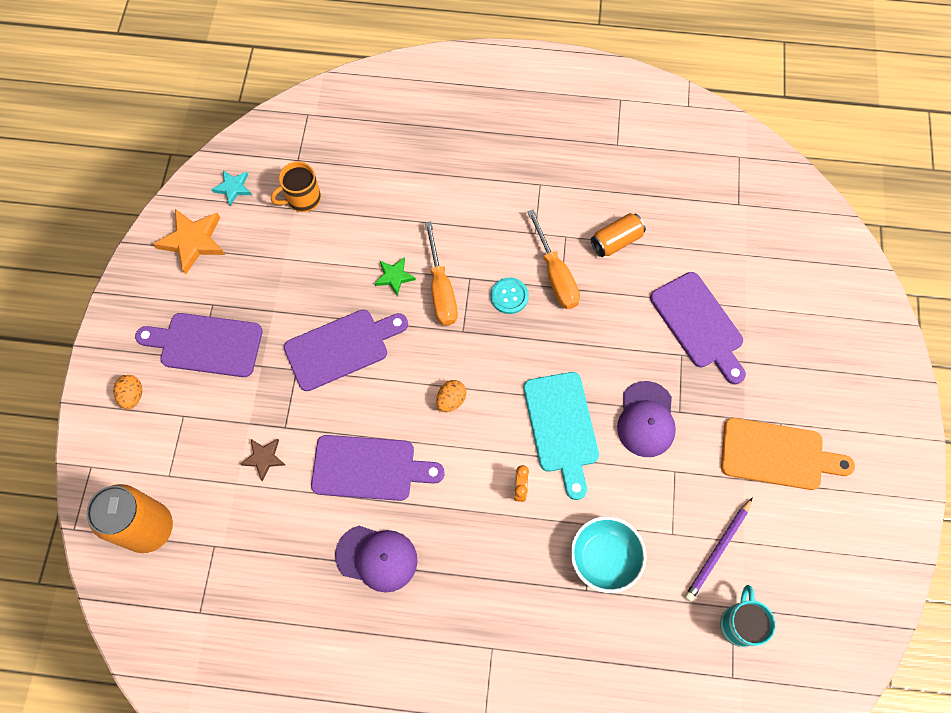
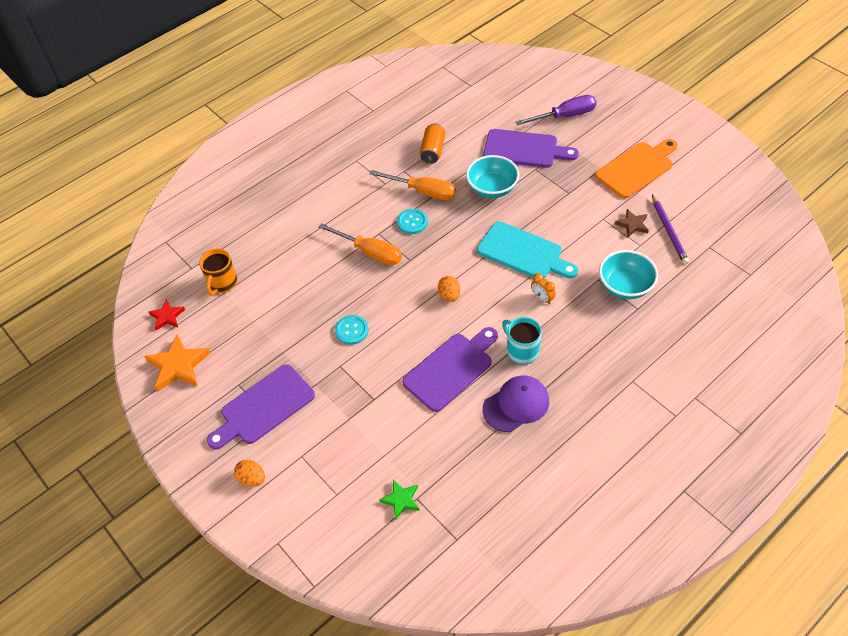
camera: 45 degrees left, 15 degrees down
orange can [86,484,173,553] -> none
turquoise star [211,170,252,206] -> red star [149,299,185,331]
brown star [240,439,285,481] -> brown star moved to [615,209,649,237]
purple cutting board [284,310,408,391] -> turquoise button [335,315,369,345]
green star [375,257,416,296] -> green star moved to [379,479,420,520]
purple cap [617,381,676,457] -> none
turquoise mug [720,585,775,647] -> turquoise mug moved to [502,317,542,365]
none -> turquoise bowl [466,155,519,198]
none -> purple screwdriver [516,95,597,125]

